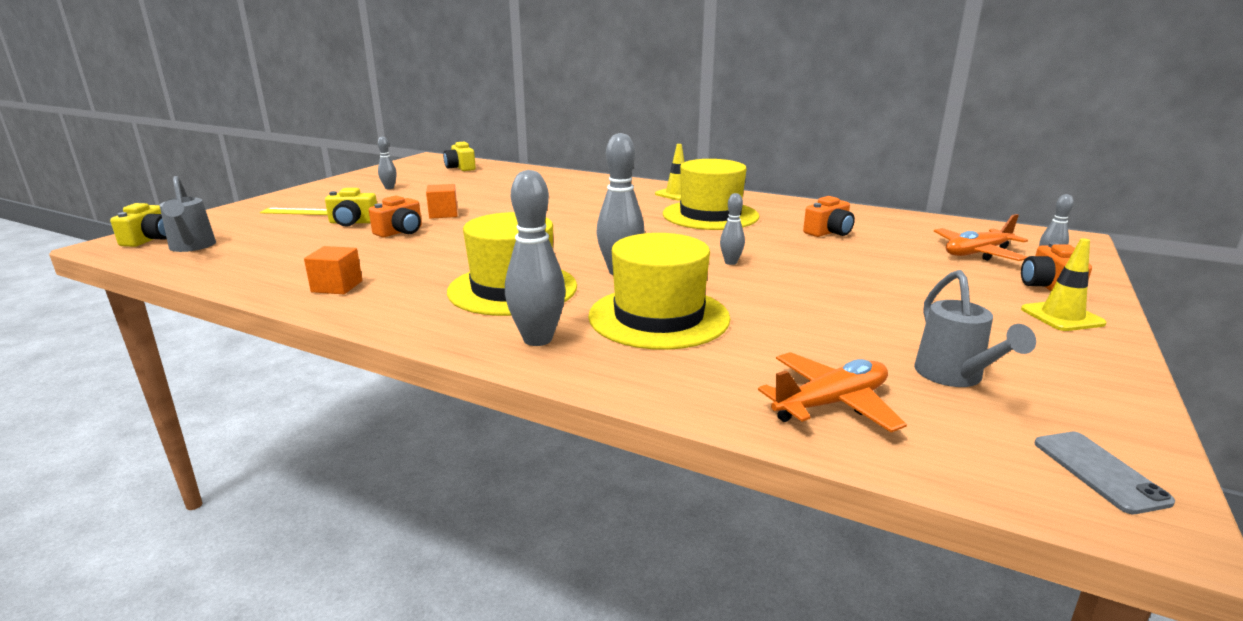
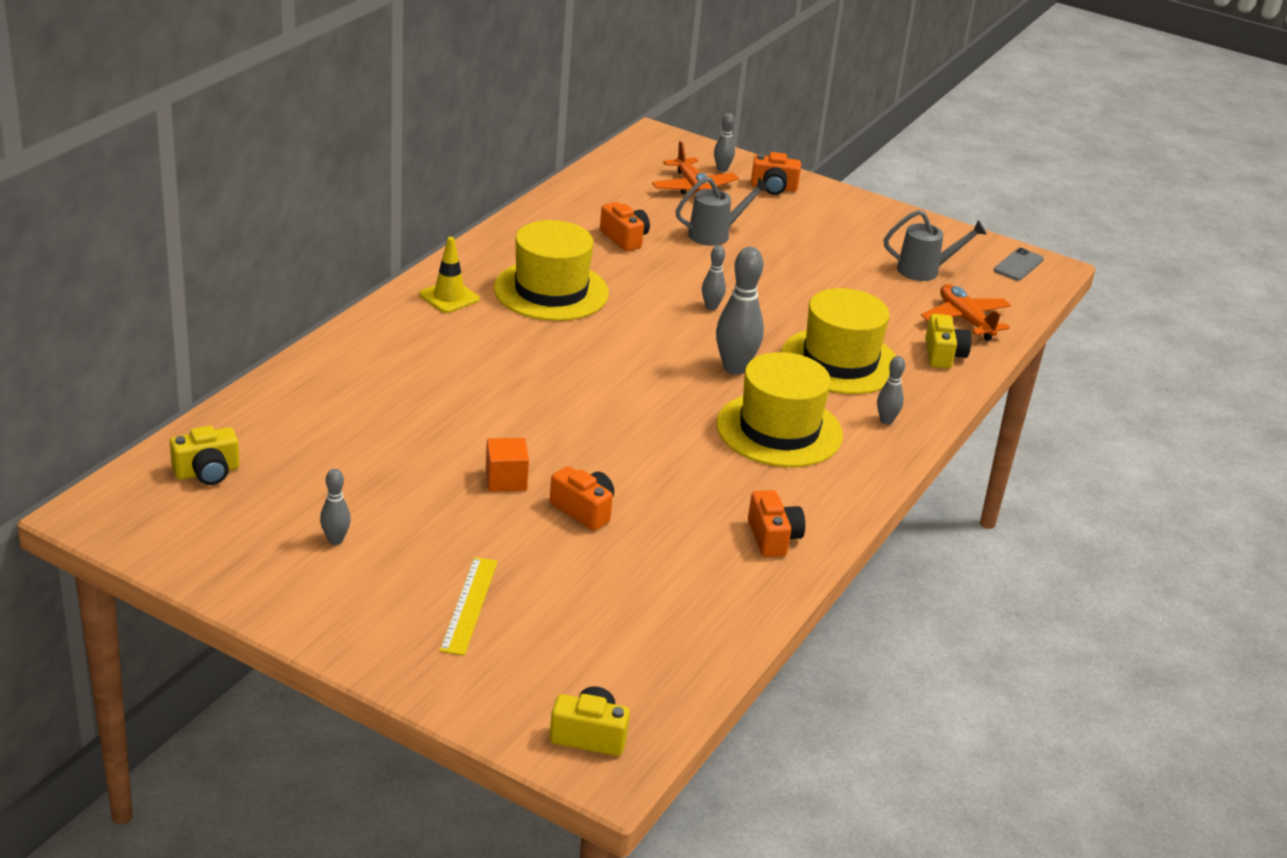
camera: 90 degrees left, 10 degrees up
grey watering can [159,176,216,252] -> grey watering can moved to [676,177,770,246]
orange cube [304,246,362,294] -> orange camera [748,490,805,557]
yellow camera [325,188,377,227] -> yellow camera moved to [925,314,972,369]
grey bowling pin [505,170,566,346] -> grey bowling pin [877,356,905,425], size x0.54
yellow traffic cone [1021,238,1107,331] -> none
grey phone [1034,432,1175,514] -> grey phone turned 45 degrees counterclockwise [994,248,1044,281]

